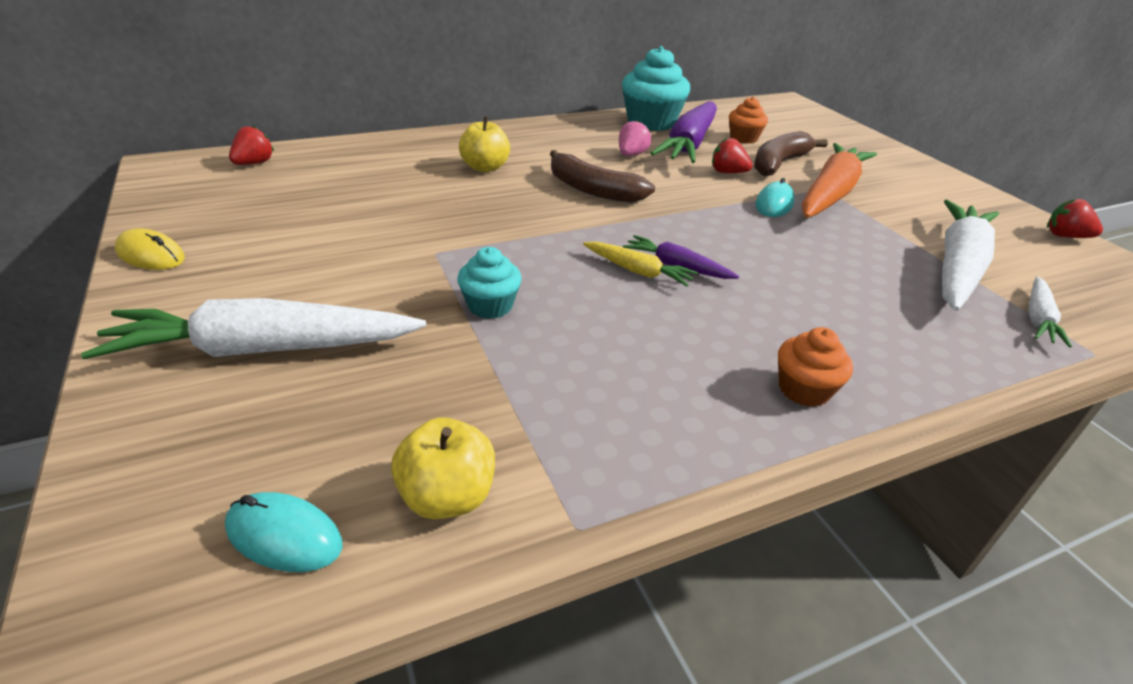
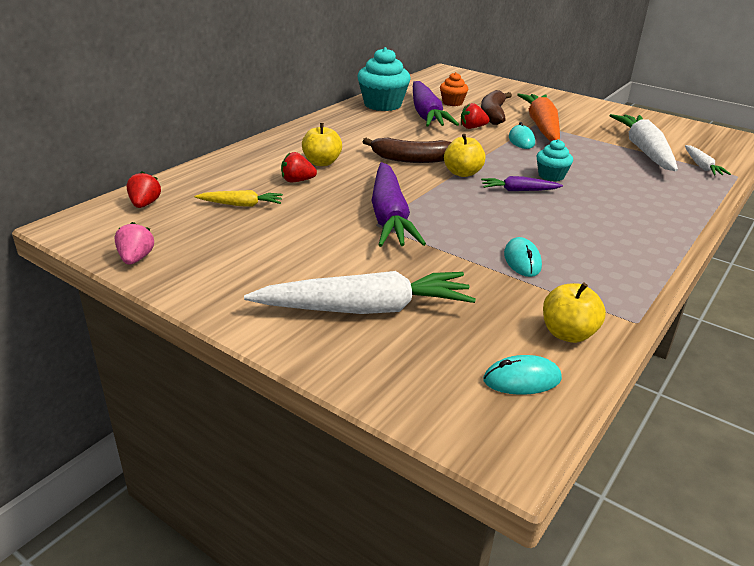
camera: 30 degrees left, 5 degrees down
white carrot [81,298,426,359] -> white carrot turned 150 degrees counterclockwise [244,271,476,314]
yellow mouse [115,228,185,270] -> none
turquoise cupcake [457,247,522,319] -> turquoise cupcake moved to [537,139,573,181]
yellow carrot [583,242,698,286] -> yellow carrot moved to [195,190,283,207]
pink strawberry [619,120,651,156] -> pink strawberry moved to [115,222,154,265]
orange cupcake [778,327,853,407] -> none
red strawberry [1047,199,1103,238] -> red strawberry moved to [281,152,317,182]
none -> purple carrot [371,162,426,247]
none -> yellow apple [444,134,486,177]
none -> turquoise mouse [504,237,542,277]

